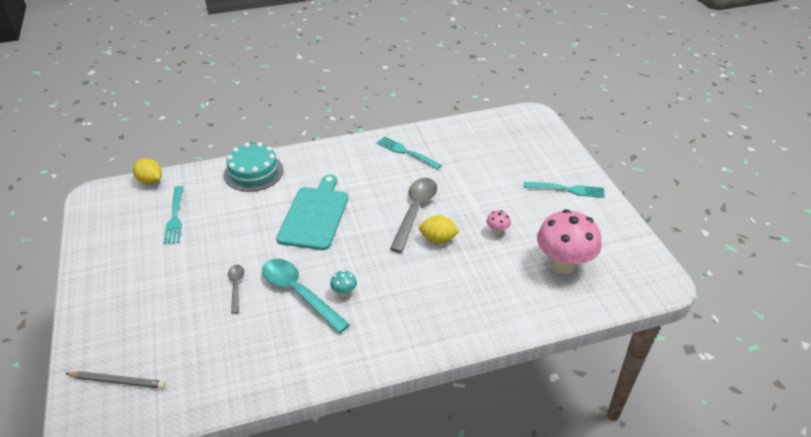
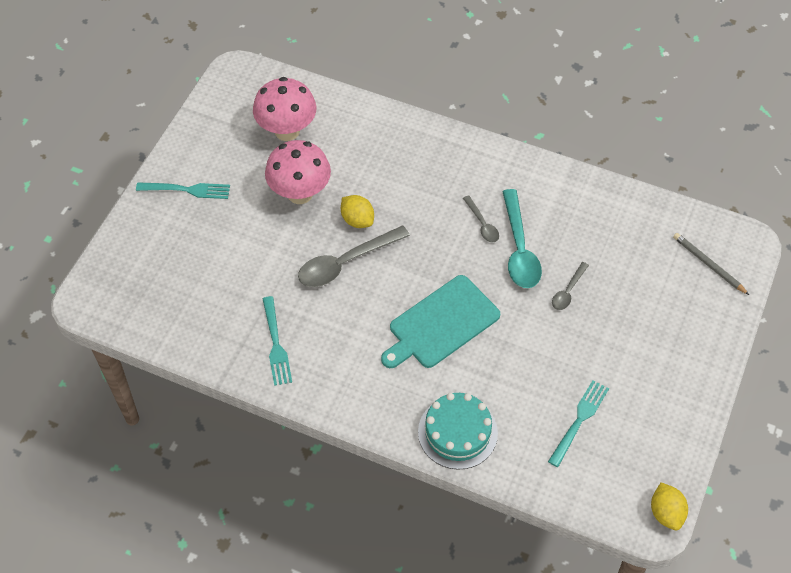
camera: 140 degrees left, 15 degrees up
yellow lemon [133,158,162,185] -> yellow lemon moved to [651,482,688,530]
turquoise mushroom [330,270,357,297] -> grey spoon [463,195,499,242]
pink mushroom [487,210,511,235] -> pink mushroom [265,140,331,204], size x2.45
turquoise fork [524,182,605,198] -> turquoise fork turned 135 degrees clockwise [136,182,230,199]

